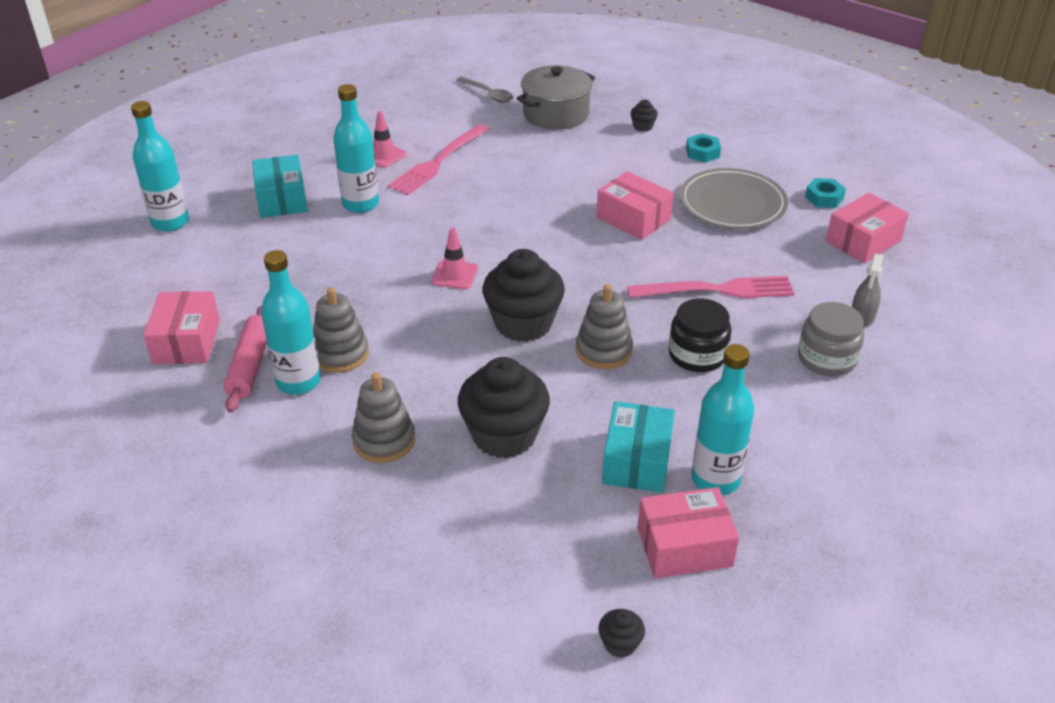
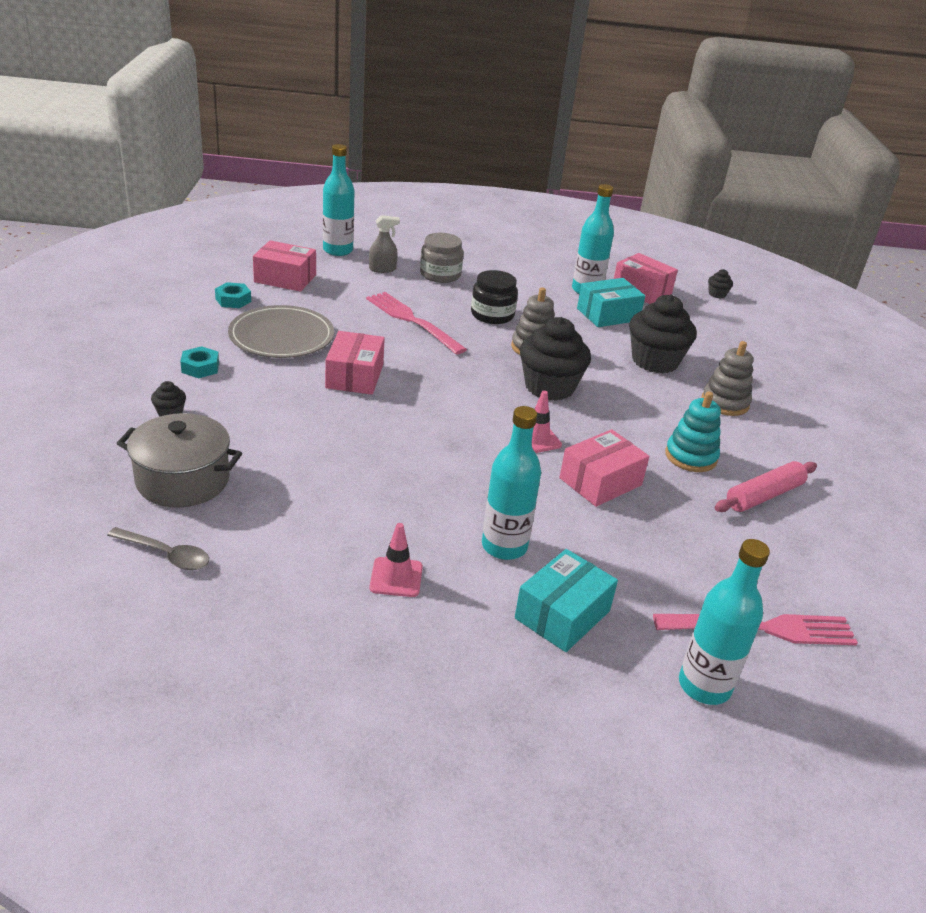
camera: 130 degrees left, 5 degrees down
pink box [144,291,220,364] -> pink box moved to [559,429,650,507]
turquoise bottle [261,250,321,395] -> turquoise bottle moved to [323,144,355,256]
grey stacking toy [313,287,369,373] -> turquoise stacking toy [665,391,721,472]
pink fork [388,124,489,195] -> pink fork moved to [653,614,858,645]
grey spoon [456,77,513,103] -> grey spoon turned 105 degrees clockwise [107,527,209,570]

